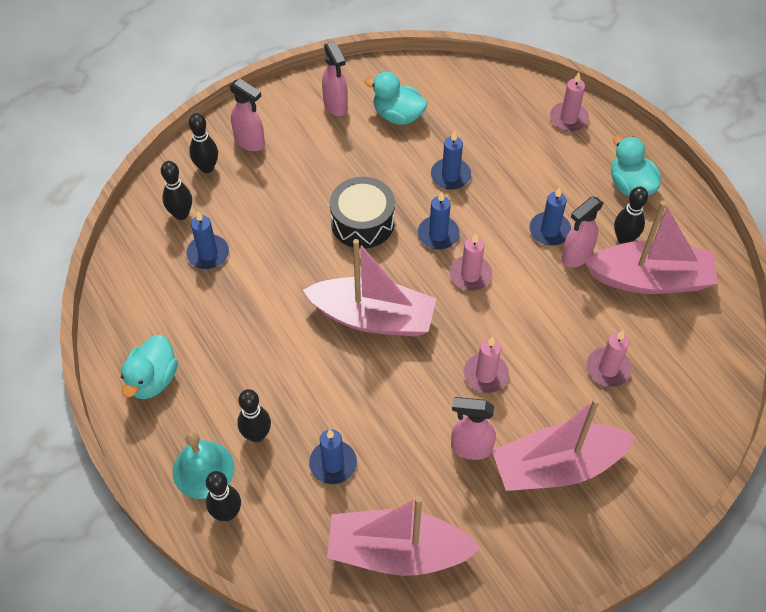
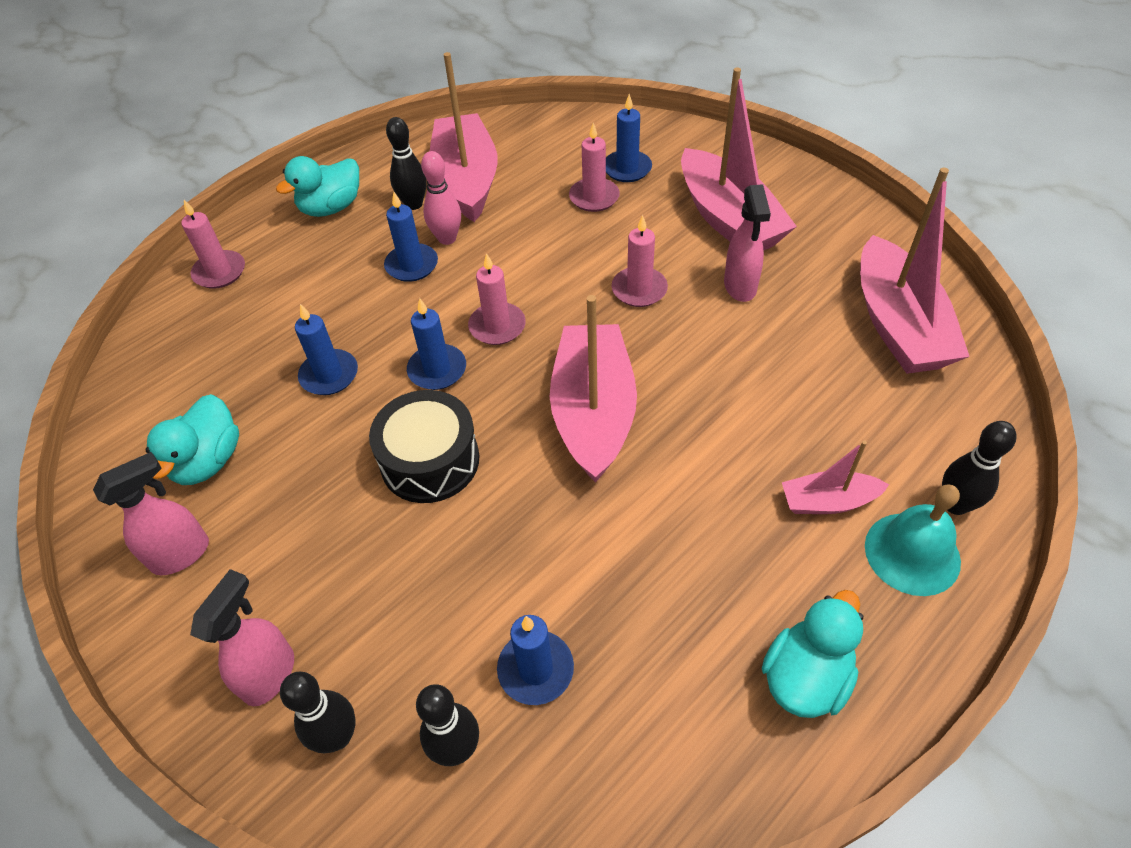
camera: 100 degrees left, 5 degrees down
turquoise duck [121,335,178,399] -> turquoise duck turned 60 degrees counterclockwise [762,590,863,718]
black bowling pin [237,389,271,442] -> pink boat [782,440,889,514]
blue candle [309,429,357,484] -> blue candle moved to [606,94,652,182]
pink spray bottle [561,197,603,268] -> pink bowling pin [421,151,461,245]

